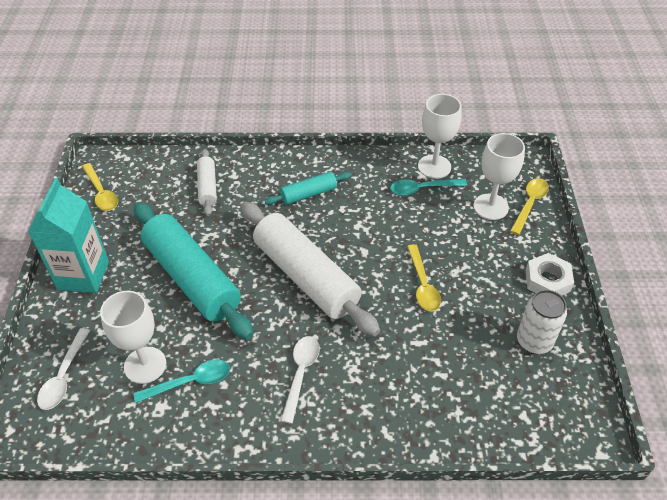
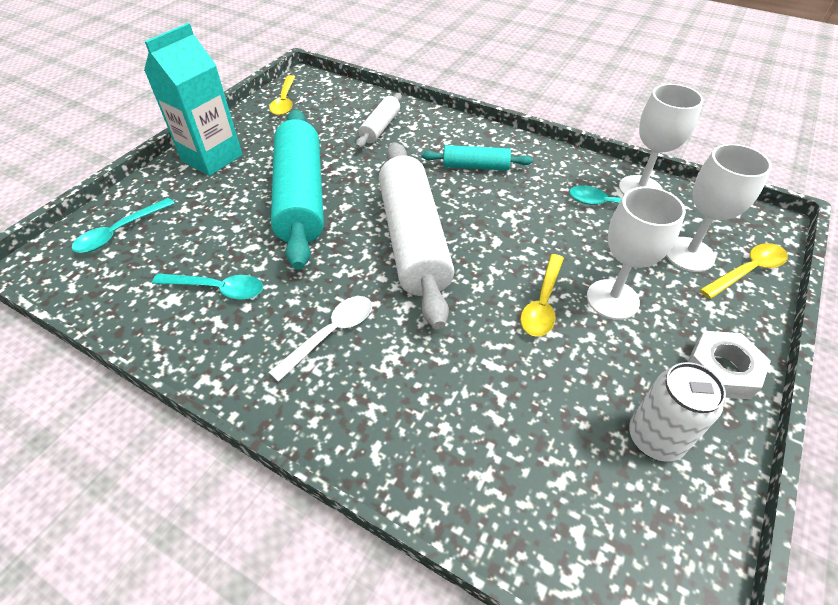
camera: 30 degrees right, 0 degrees up
white spoon [37,328,90,410] -> turquoise spoon [72,198,175,253]
white goblet [100,291,166,384] -> white goblet moved to [587,186,686,320]

